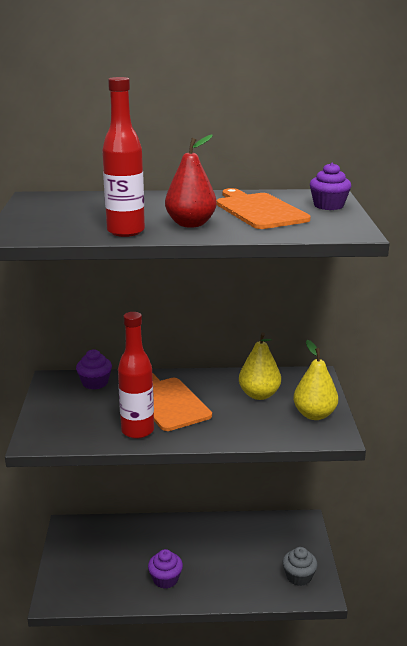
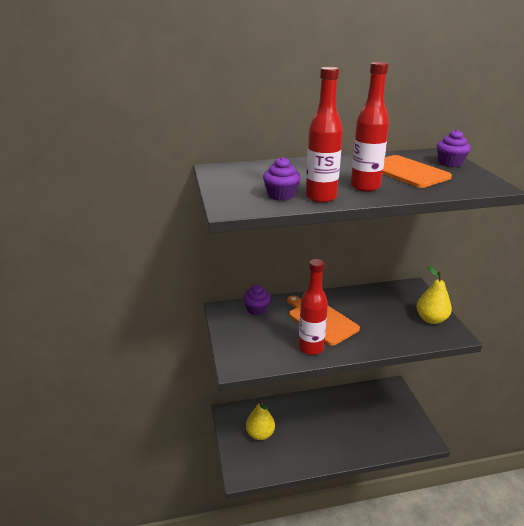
camera: 10 degrees left, 5 degrees up
purple cupcake [148,549,183,588] -> purple cupcake moved to [263,157,301,201]
red pear [165,135,216,228] -> red bottle [351,62,389,192]
yellow pear [239,332,281,400] -> yellow pear moved to [246,400,275,440]
grey cupcake [283,547,318,586] -> none

